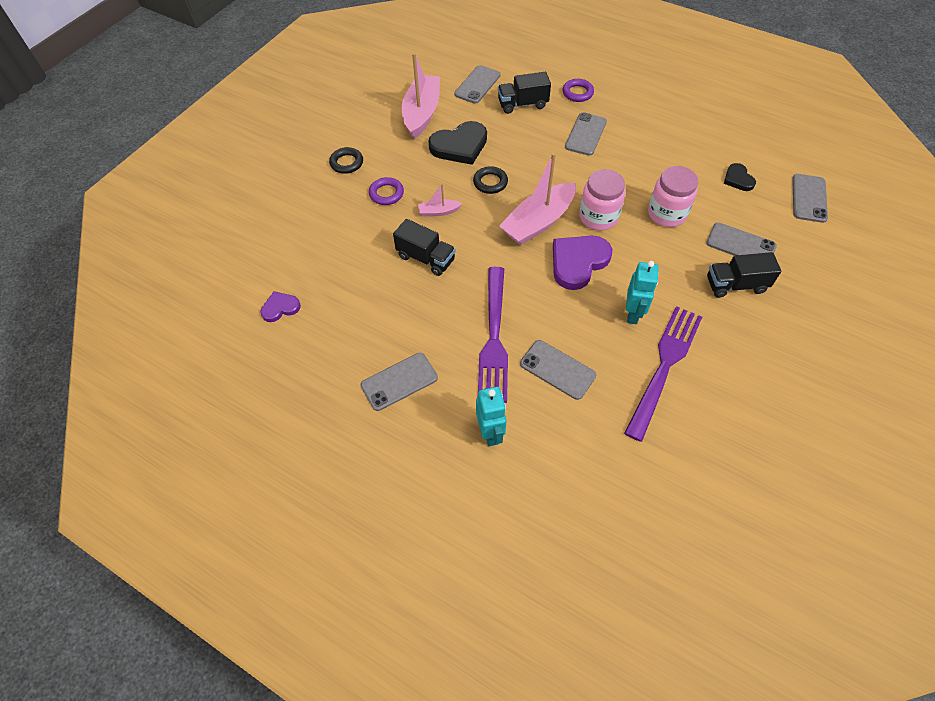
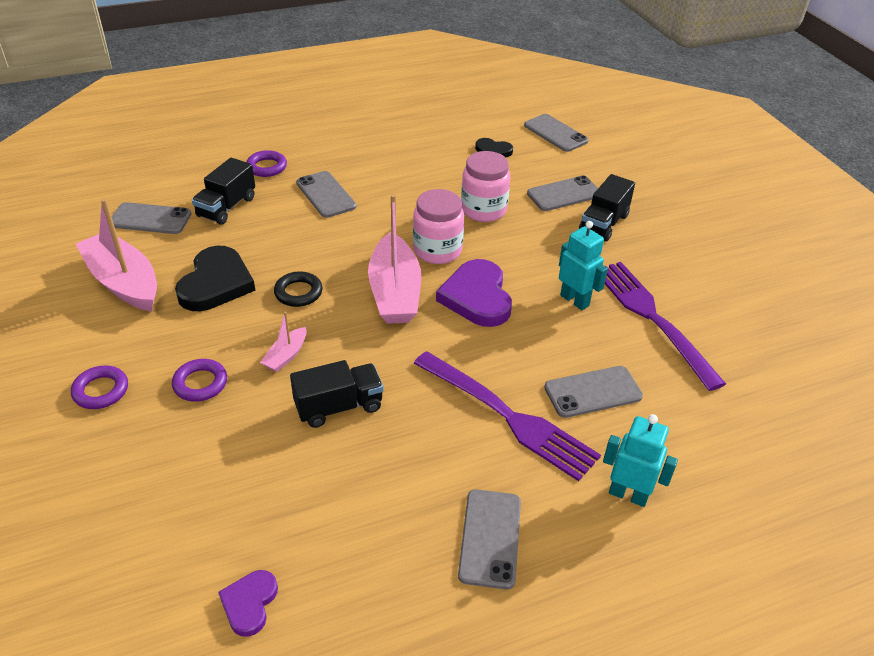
camera: 55 degrees left, 15 degrees down
black ring [329,147,363,174] -> purple ring [71,365,128,409]
grey phone [454,65,501,104] -> grey phone turned 60 degrees counterclockwise [112,202,191,234]

